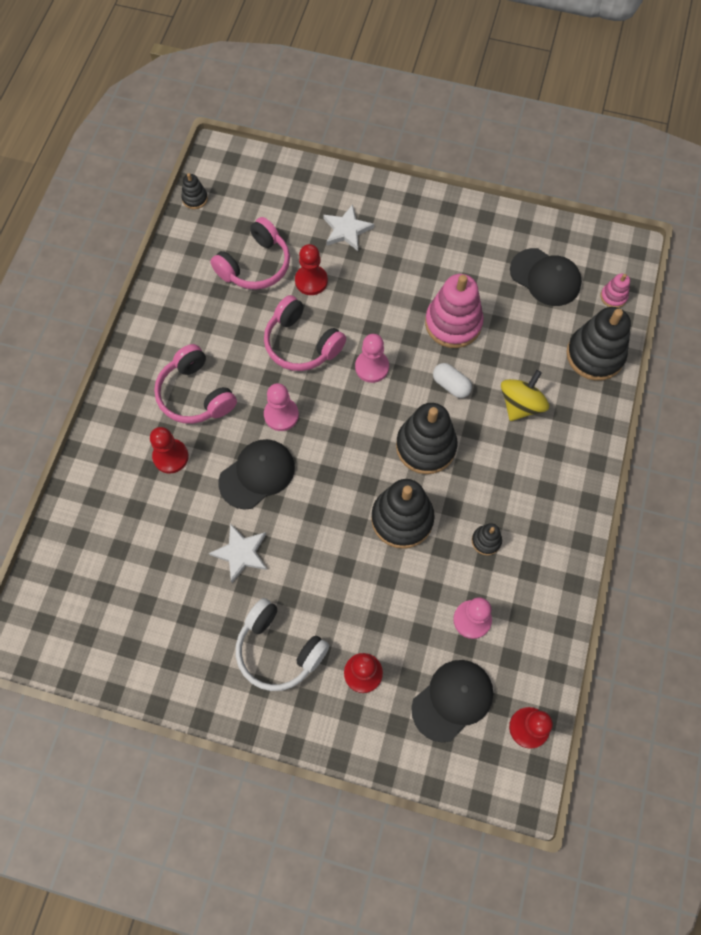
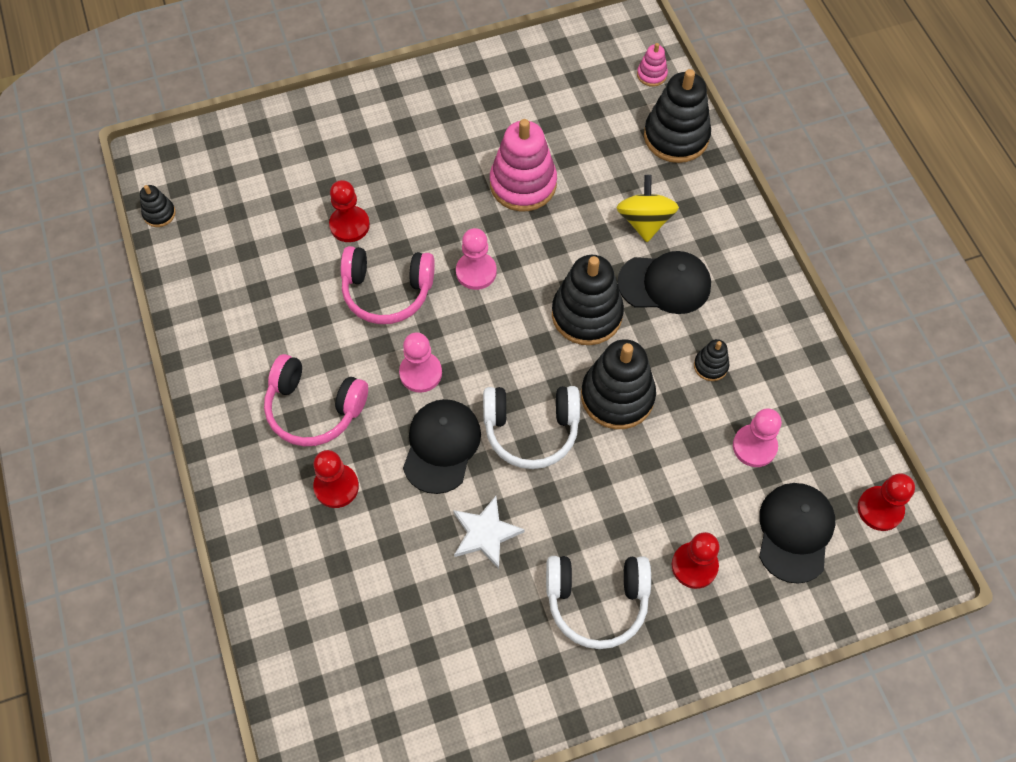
camera: 35 degrees left, 5 degrees down
pink headphones [210,217,290,290] -> none
white star [323,204,374,251] -> none
white capsule [433,363,472,398] -> none
black cap [510,248,582,306] -> black cap moved to [617,251,711,314]
none -> white headphones [483,386,580,469]

